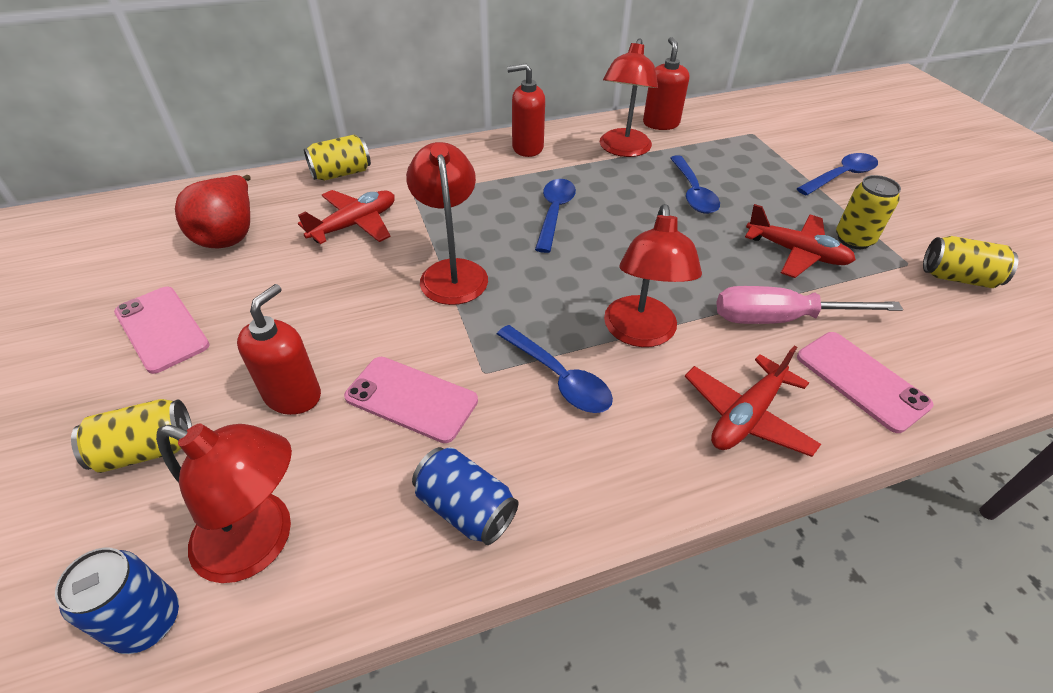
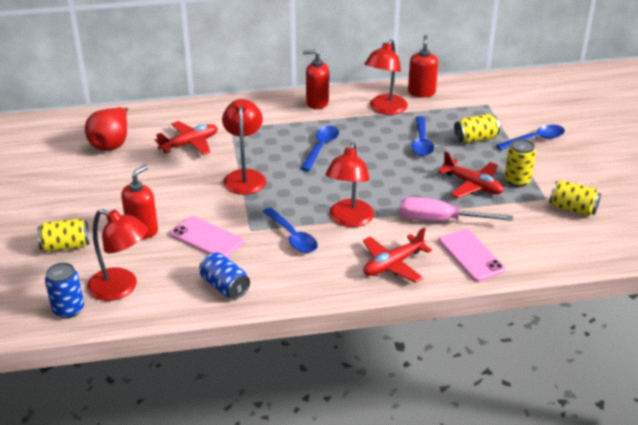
camera: 10 degrees right, 10 degrees down
pink phone [114,287,210,374] -> none
yellow can [304,134,371,181] -> yellow can moved to [454,114,500,144]

